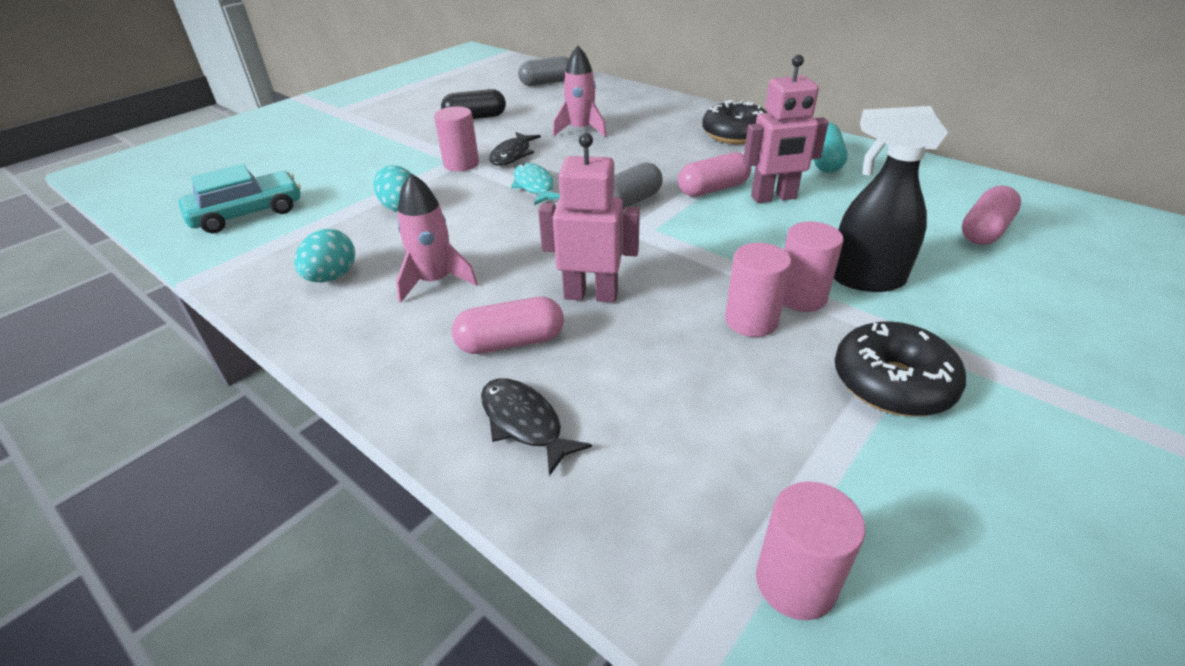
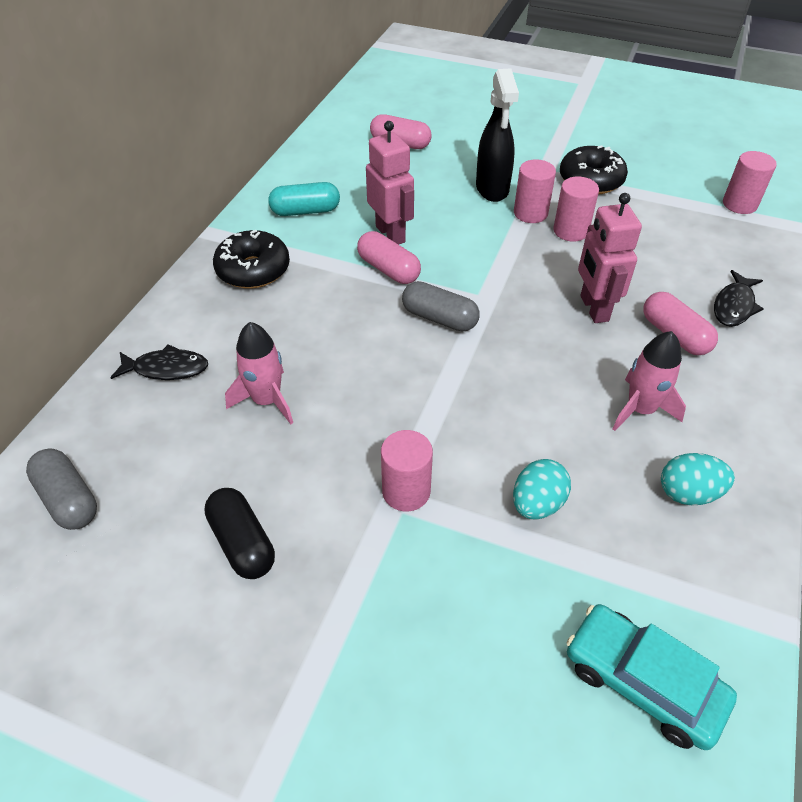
camera: 110 degrees left, 10 degrees up
black fish [489,132,541,166] -> black fish moved to [110,344,208,380]
turquoise fish [511,163,560,205] -> none

